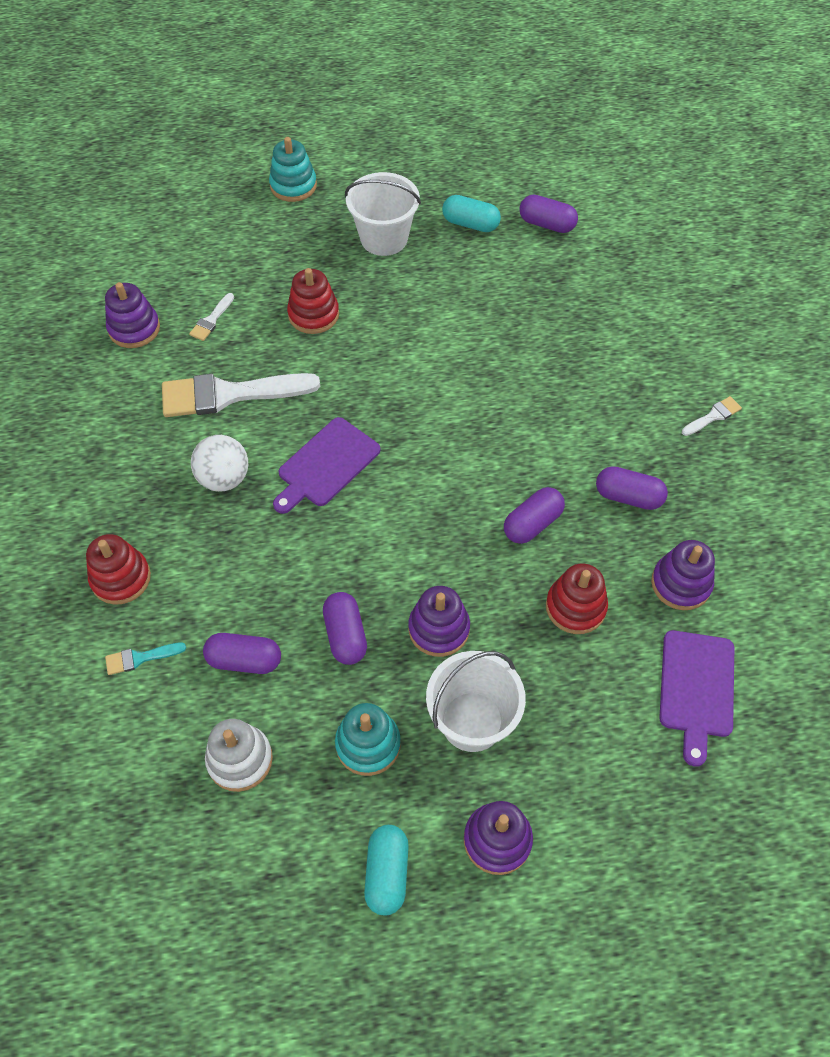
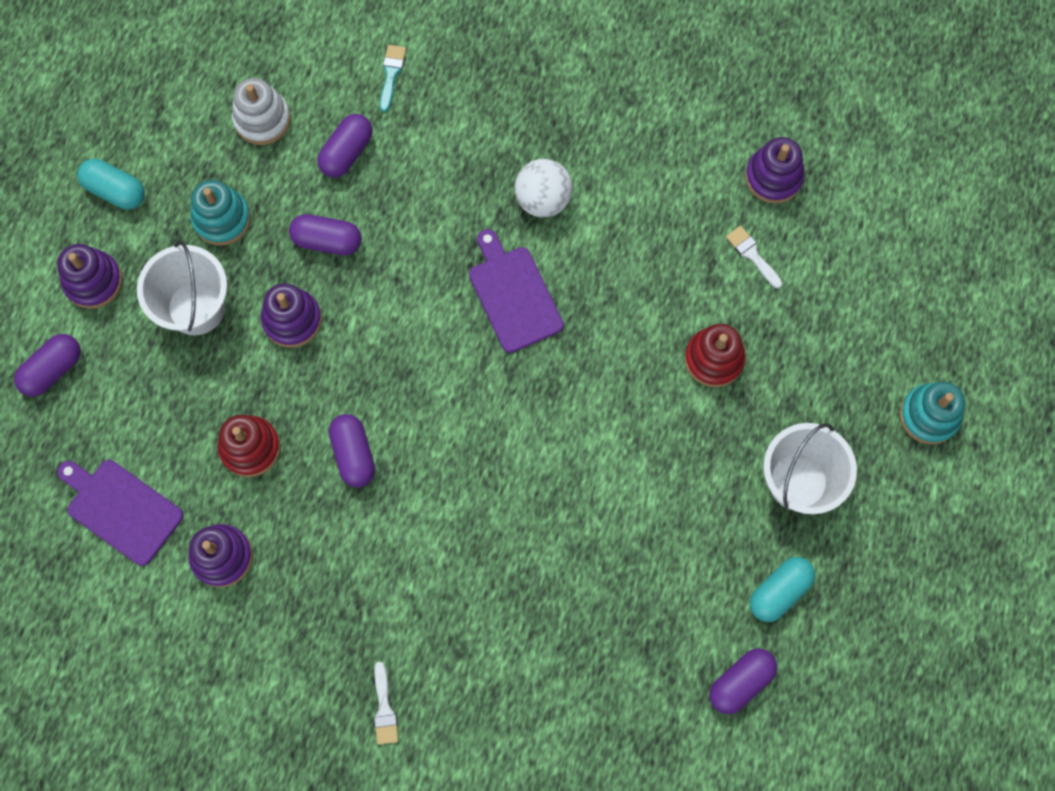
camera: 115 degrees right, 15 degrees up
red stacking toy [86,534,151,605] -> none
white brush [162,373,320,417] -> none
purple capsule [596,466,668,510] -> purple capsule moved to [14,334,80,396]

